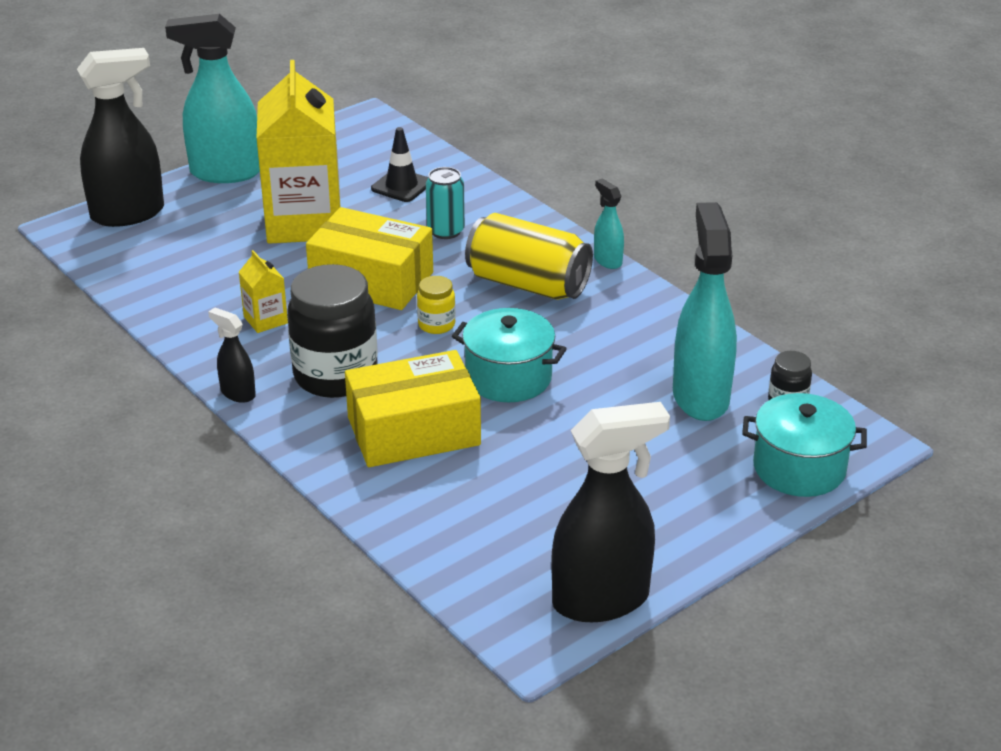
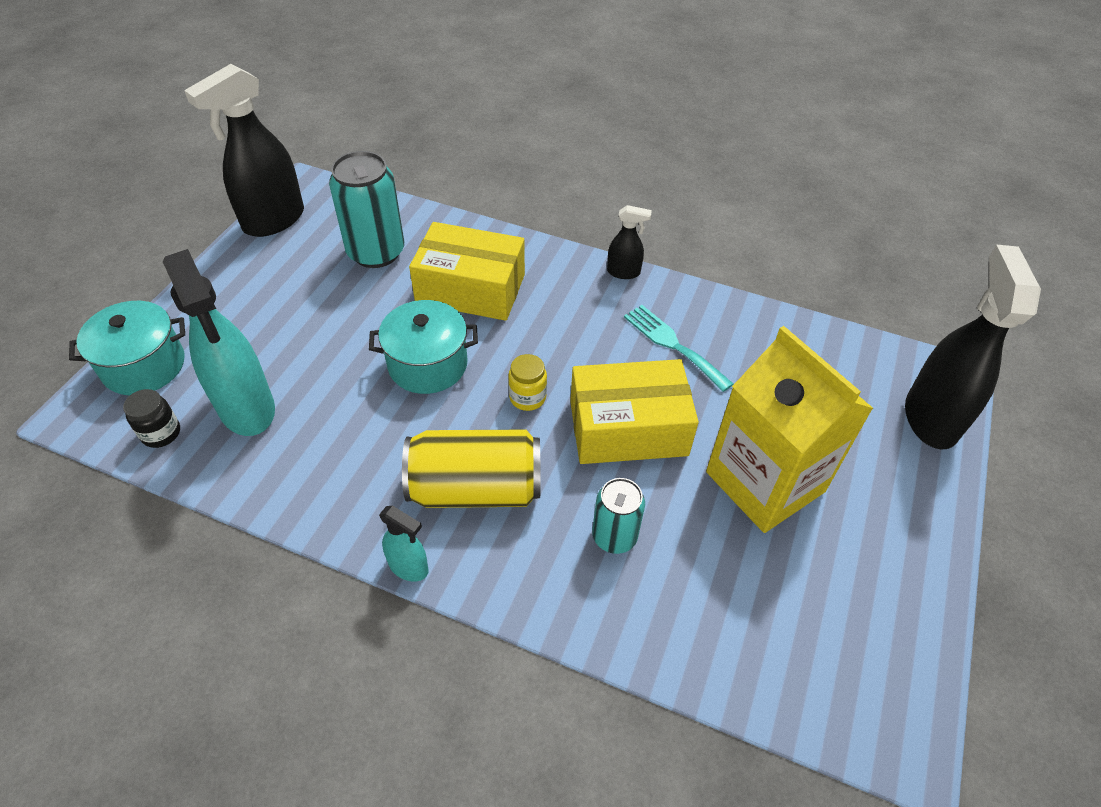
camera: 150 degrees right, 15 degrees up
black spray bottle [77,48,164,227] -> black spray bottle turned 150 degrees clockwise [905,244,1041,449]
turquoise spray bottle [165,14,260,183] -> none
yellow carton [239,250,288,333] -> turquoise fork [624,305,733,392]
black jar [287,264,378,398] -> none
yellow box [345,350,481,467] -> yellow box turned 60 degrees clockwise [409,222,525,321]
black traffic cone [371,127,428,202] -> none
none -> turquoise can [329,151,404,268]

